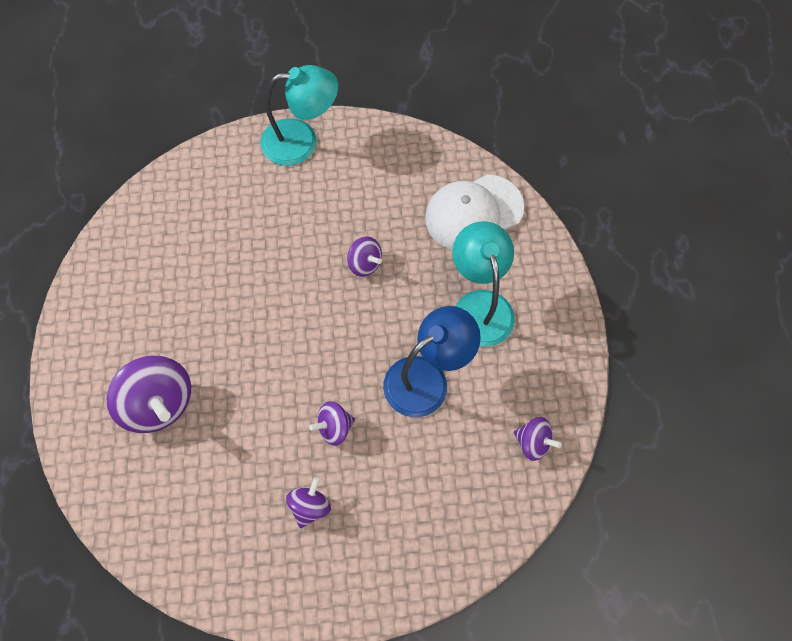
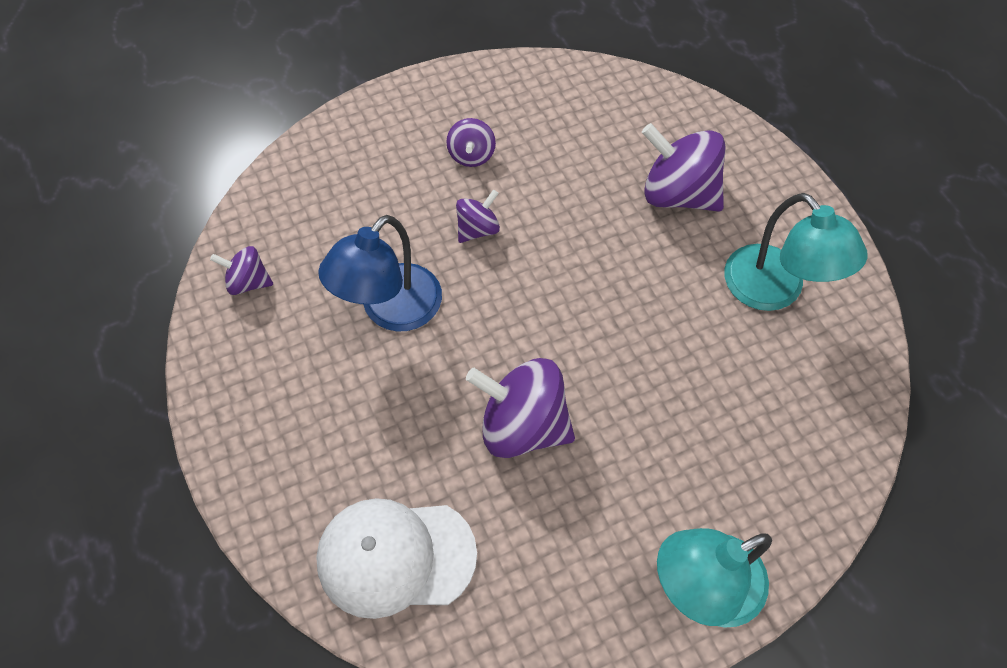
camera: 160 degrees right, 5 degrees down
purple spinning top [347,237,382,277] -> purple spinning top [466,358,575,458], size x1.88
white cap [425,174,524,250] -> white cap turned 135 degrees counterclockwise [316,498,477,619]
turquoise lamp [452,221,515,347] -> turquoise lamp moved to [724,193,867,311]

